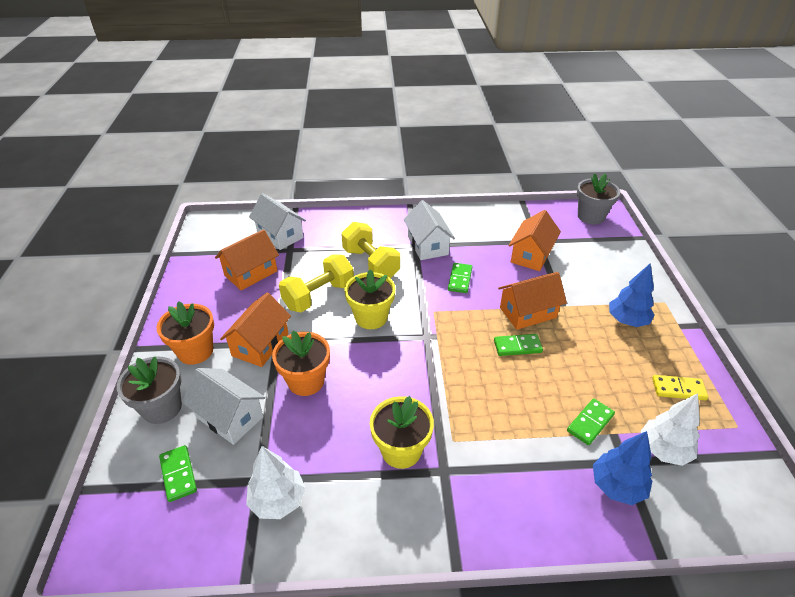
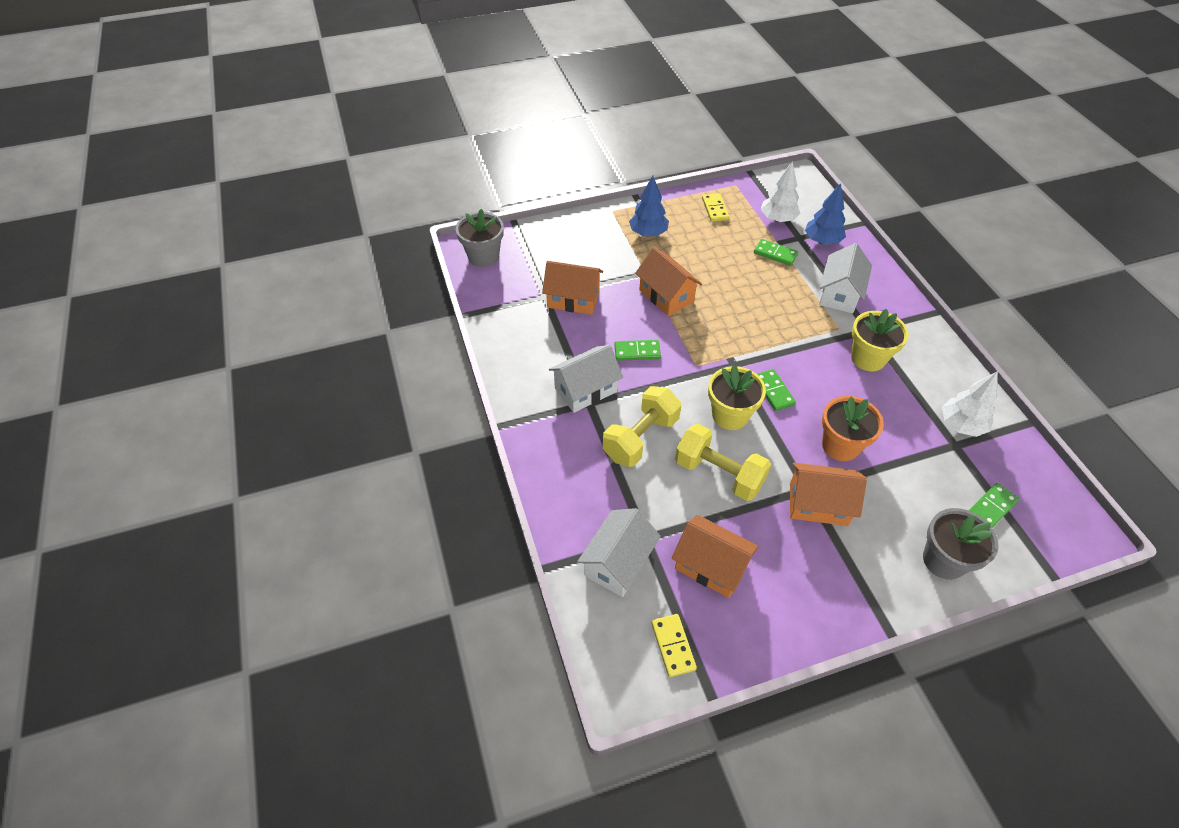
camera: 105 degrees left, 10 degrees up
orange flower pot [157,301,214,365] -> none
white house [182,368,265,445] -> white house moved to [819,243,872,313]
green domino [494,334,543,356] -> green domino moved to [757,369,796,411]
none -> yellow domino [651,614,697,677]

